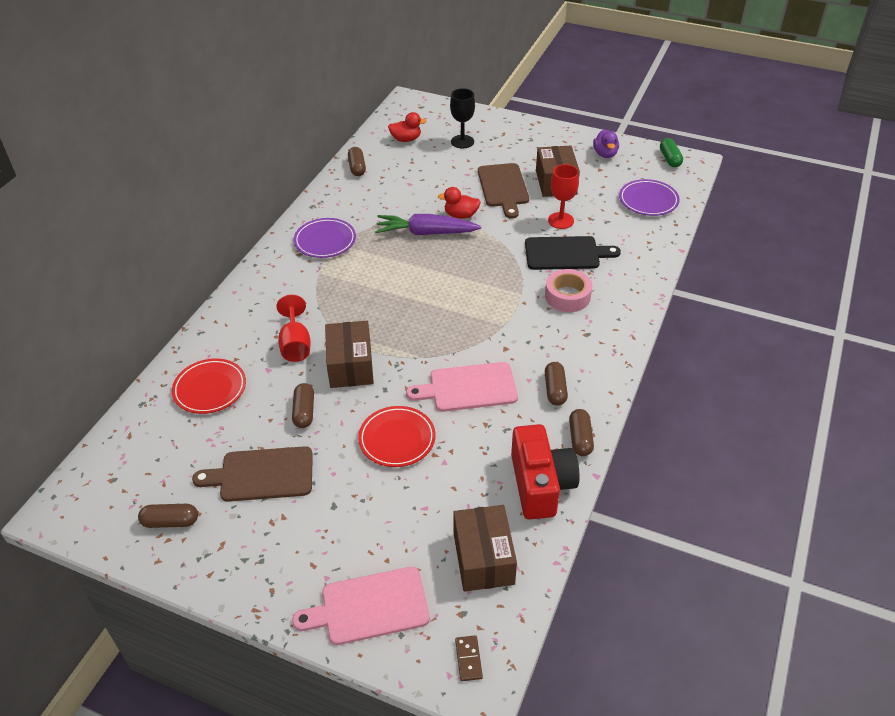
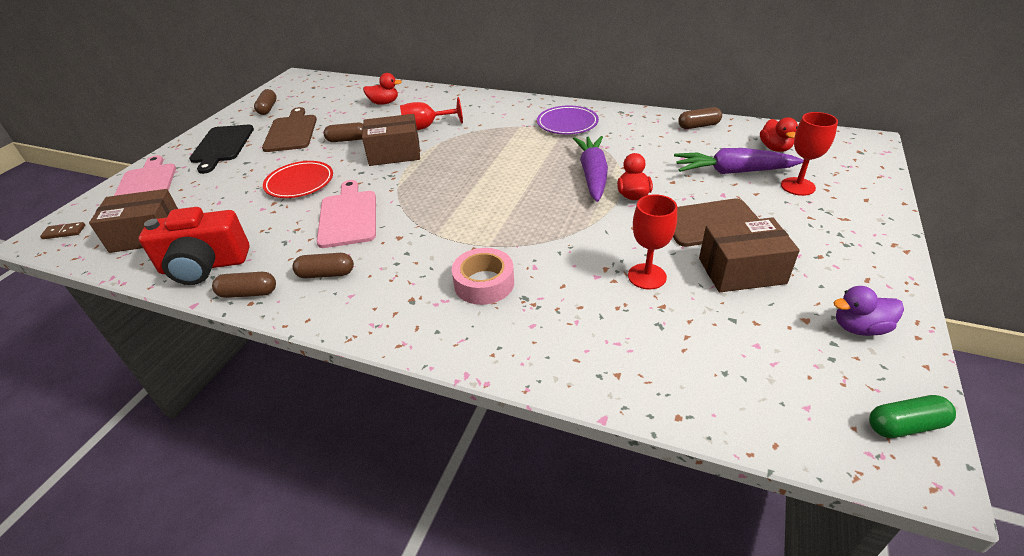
camera: 90 degrees right, 5 degrees down
red plate [172,358,246,414] -> red duck [363,73,402,105]
black goblet [450,88,475,149] -> red goblet [781,112,838,196]
black cutting board [525,236,621,270] -> black cutting board moved to [189,125,254,174]
purple plate [619,179,680,216] -> none
none -> purple carrot [674,148,804,174]

